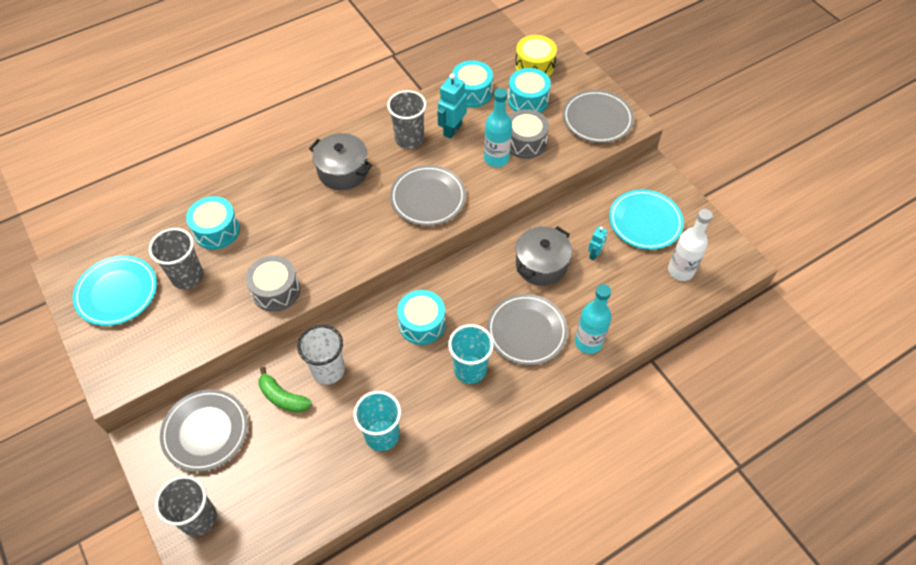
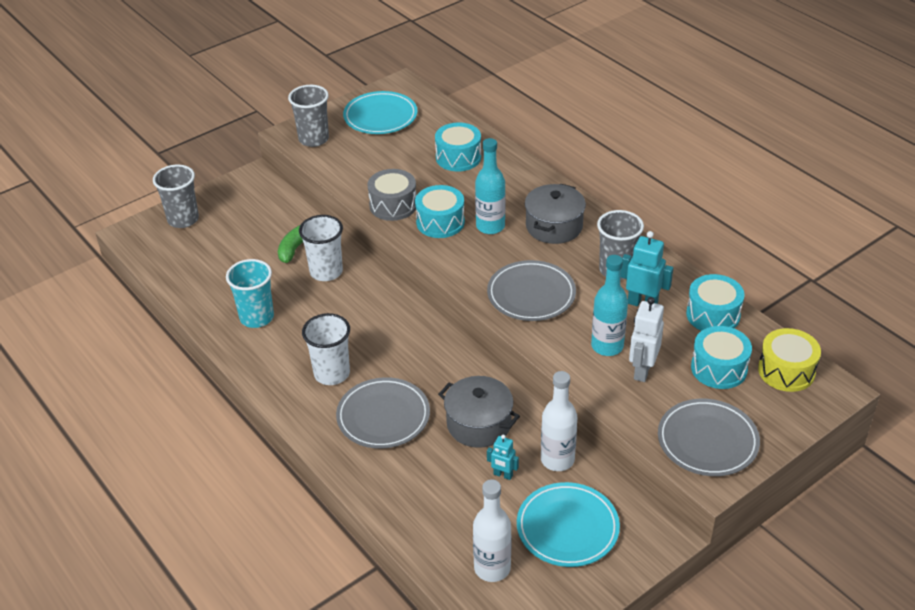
camera: 85 degrees right, 15 degrees down
grey cup [149,228,203,289] -> grey cup moved to [288,85,329,147]
grey plate [160,389,248,472] -> none
turquoise drum [397,290,446,345] -> turquoise drum moved to [415,185,465,238]
turquoise cup [448,324,494,384] -> white cup [302,313,350,385]
grey drum [509,109,549,159] -> white robot [629,297,664,382]
turquoise bottle [575,284,612,354] -> turquoise bottle moved to [475,138,505,234]
none -> white bottle [541,371,578,471]

